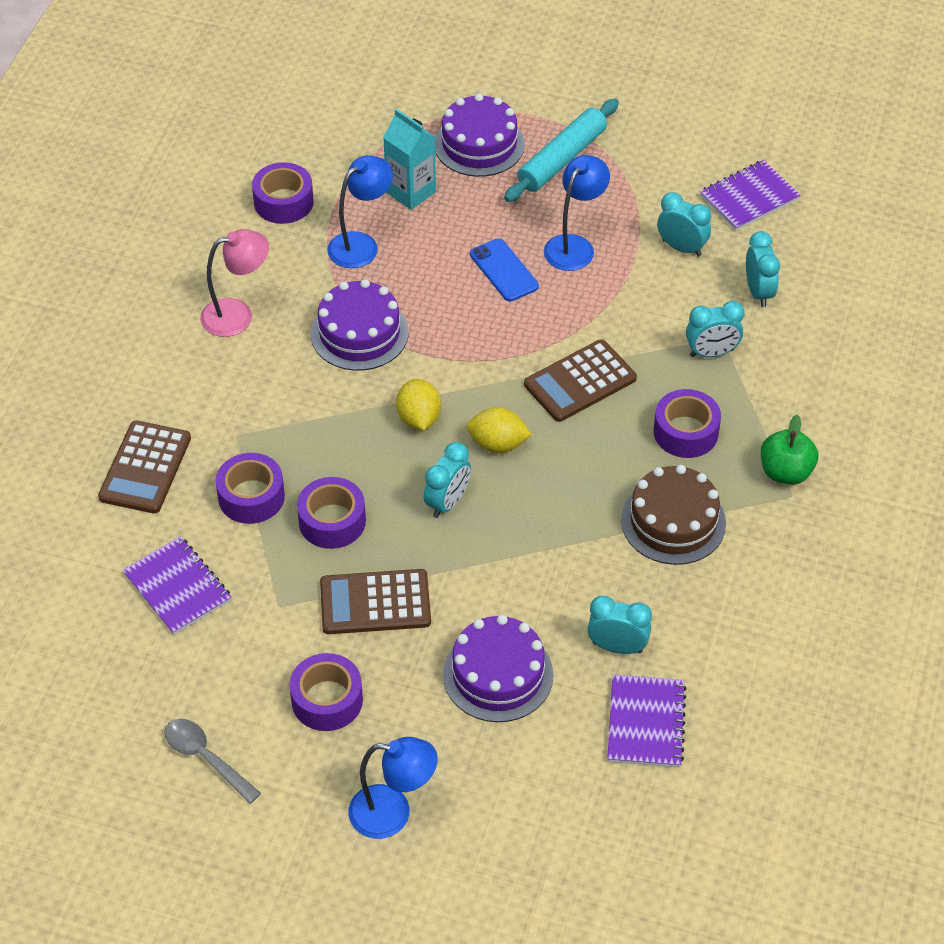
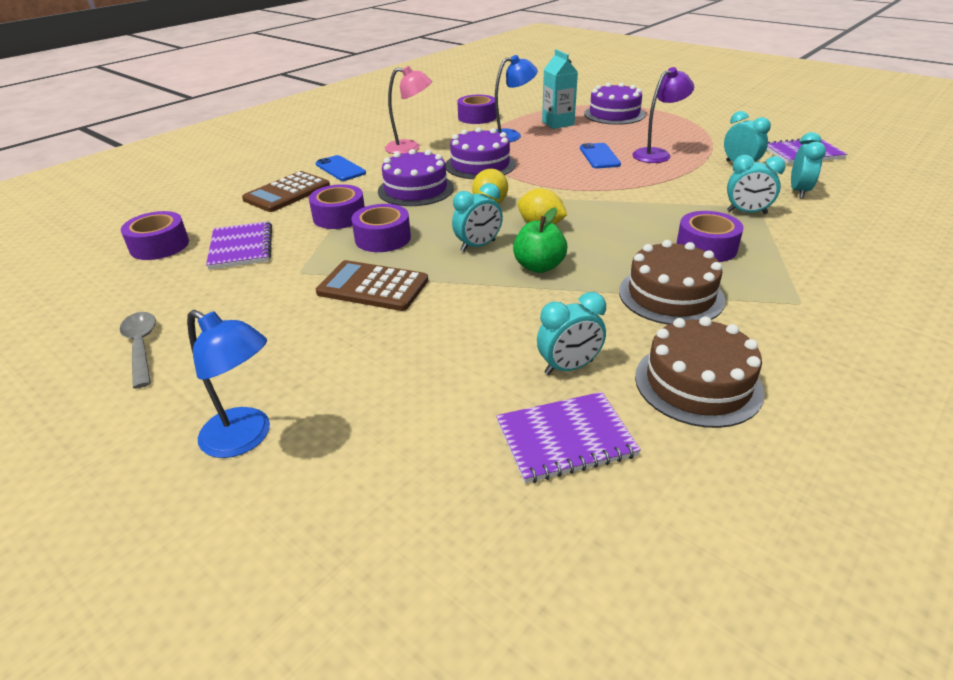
camera: 25 degrees right, 15 degrees down
purple tape [289,653,363,731] -> purple tape moved to [121,211,189,260]
purple cake [443,615,553,722] -> purple cake moved to [378,149,454,206]
turquoise rolling pin [504,99,619,202] -> none
brown calculator [524,339,637,422] -> none
blue lamp [544,155,610,271] -> purple lamp [632,67,694,163]
turquoise clock [587,596,652,654] -> turquoise clock turned 120 degrees clockwise [537,292,606,375]
purple notebook [607,674,687,768] -> purple notebook turned 45 degrees clockwise [496,392,641,483]
green apple [761,414,818,485] -> green apple moved to [513,207,567,273]
none -> blue phone [316,155,366,181]
none -> brown cake [635,316,764,428]

